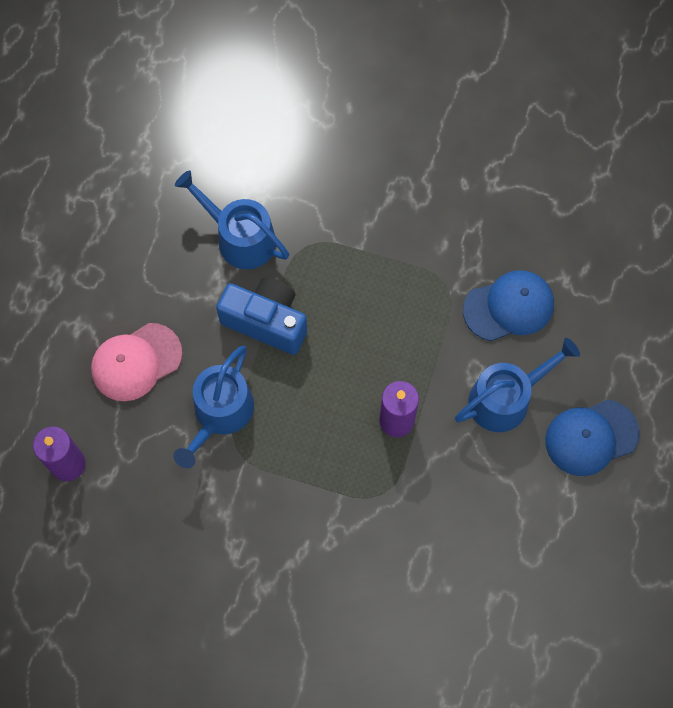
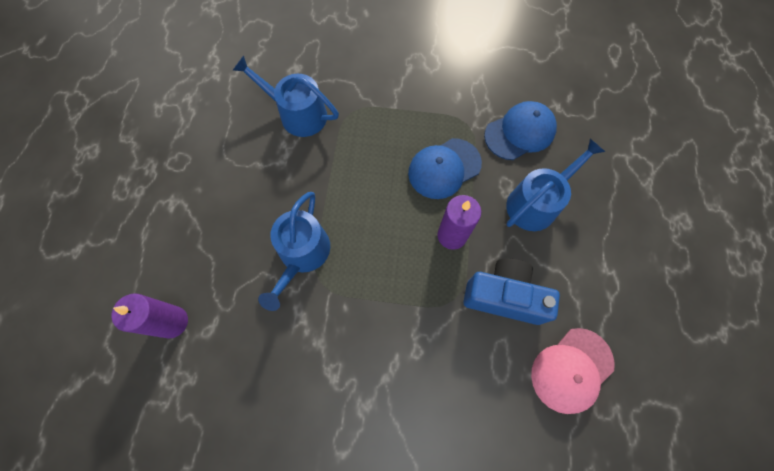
camera: 10 degrees left, 0 degrees up
pink cap [91,323,182,401] -> pink cap moved to [531,328,615,414]
blue camera [216,277,307,355] -> blue camera moved to [463,258,560,325]
blue cap [545,399,640,476] -> blue cap moved to [408,138,482,199]

